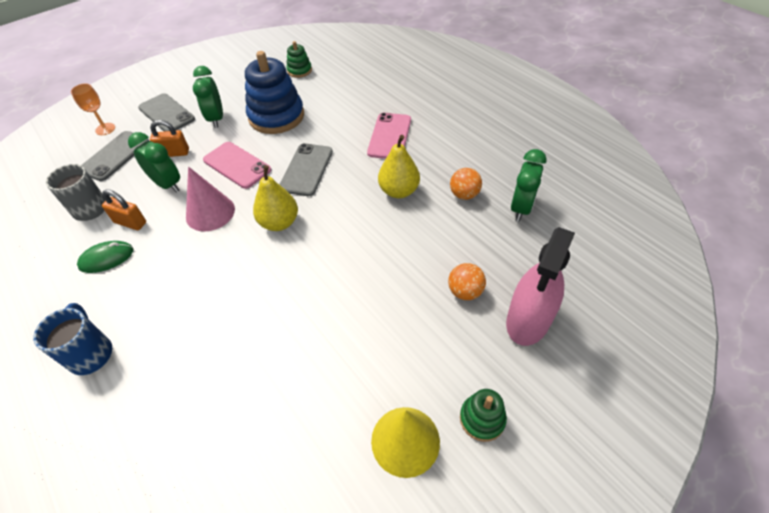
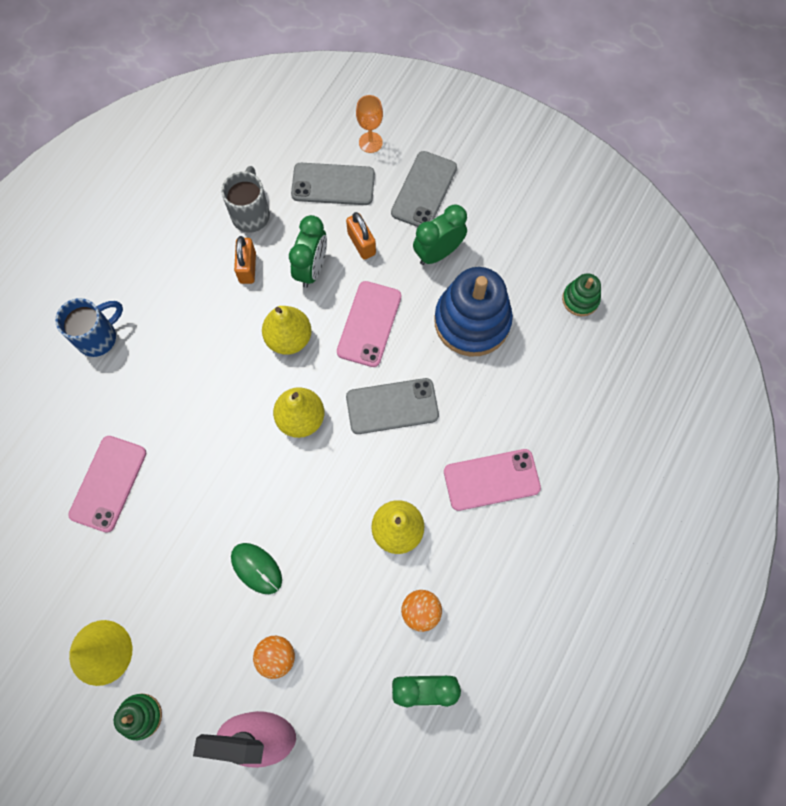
camera: 65 degrees right, 20 degrees up
green mouse [77,241,134,273] -> green mouse moved to [231,543,282,594]
pink cone [186,167,235,231] -> yellow pear [262,306,312,355]
none -> pink phone [68,436,146,533]

